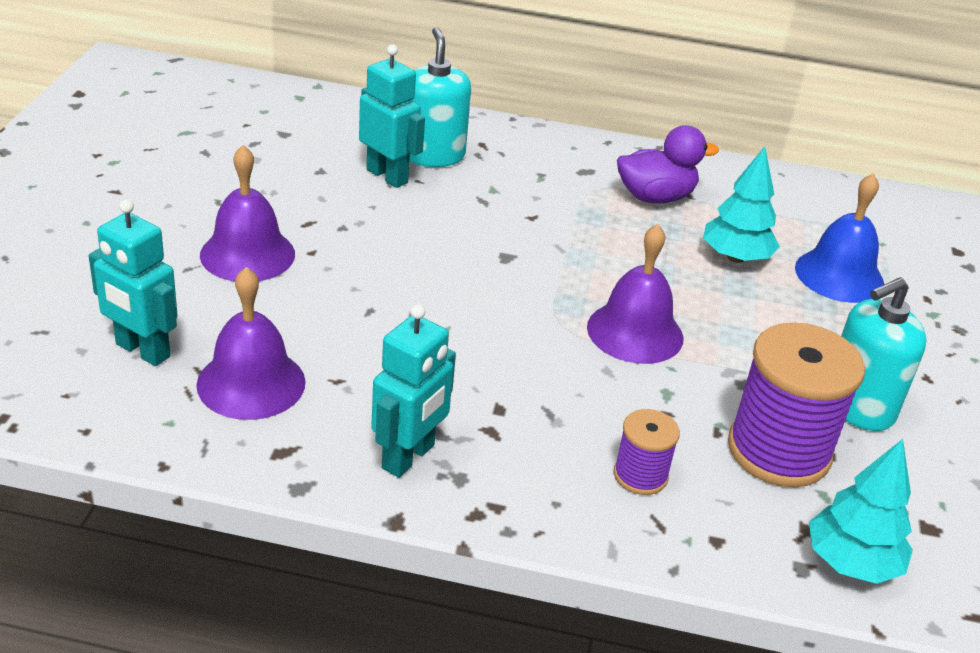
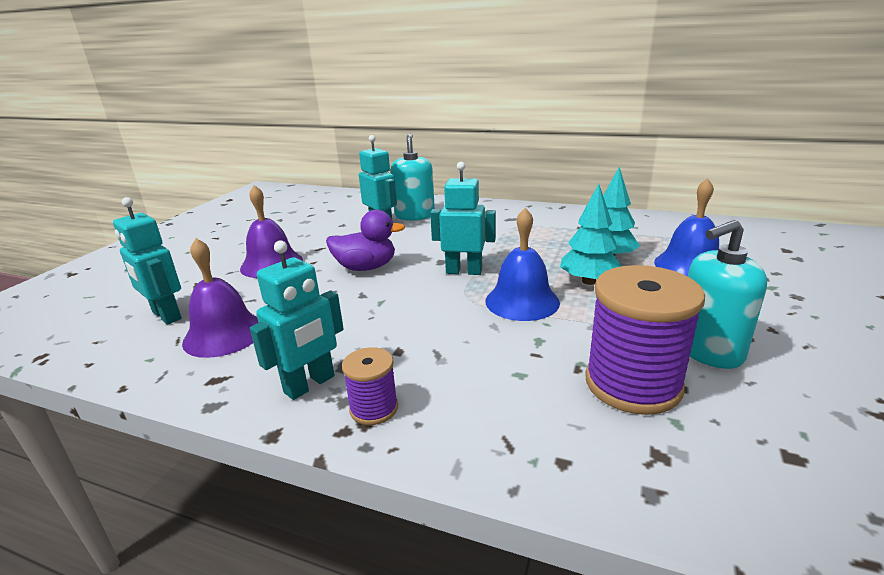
camera: 15 degrees right, 10 degrees down
purple bell [587,224,684,364] -> blue bell [485,208,560,321]
purple spool [614,409,680,495] -> purple spool moved to [342,347,398,425]
purple duck [617,125,719,203] -> purple duck moved to [326,210,405,271]
turquoise tree [809,439,913,584] -> turquoise tree moved to [560,184,622,285]
none -> turquoise robot [430,162,496,275]

